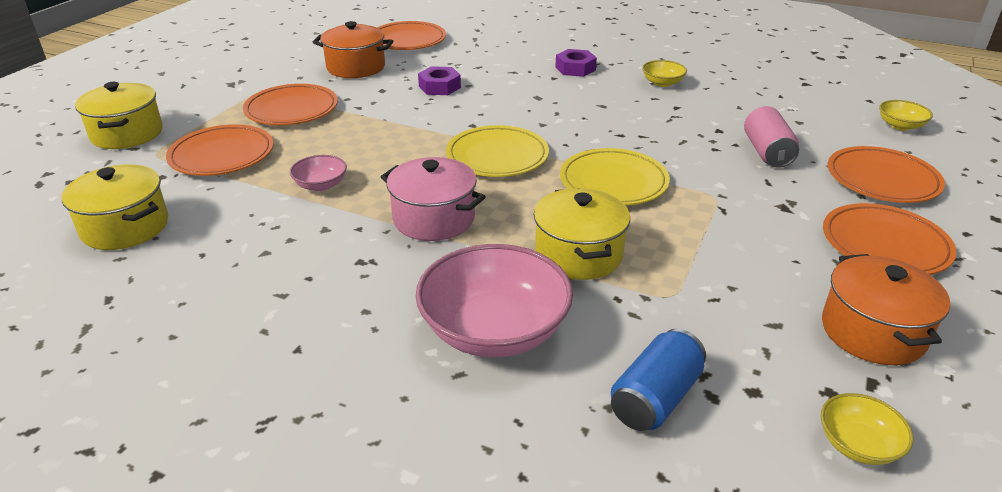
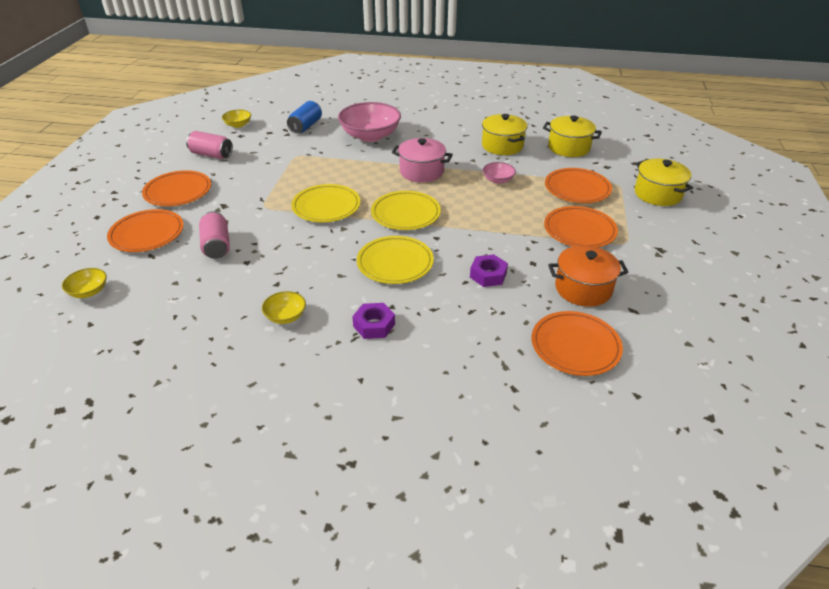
camera: 165 degrees right, 5 degrees up
yellow pot [534,188,630,280] -> yellow pot moved to [482,114,527,155]
orange pot [822,254,950,365] -> pink can [186,131,233,159]
none -> yellow plate [357,236,434,284]

